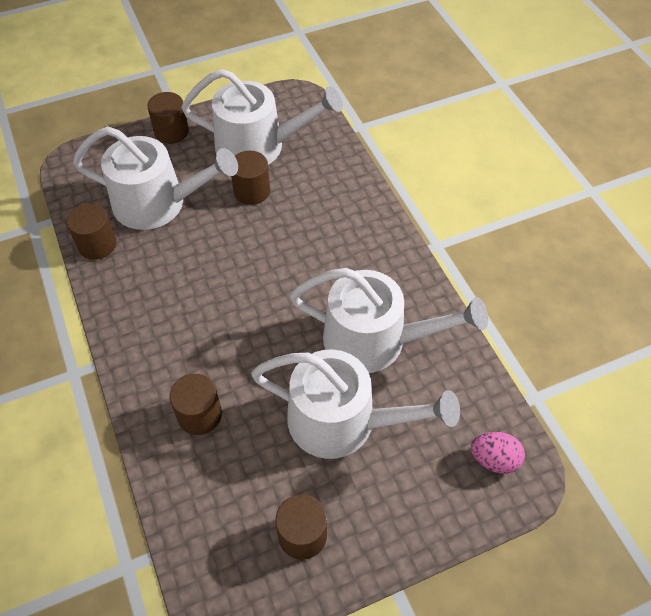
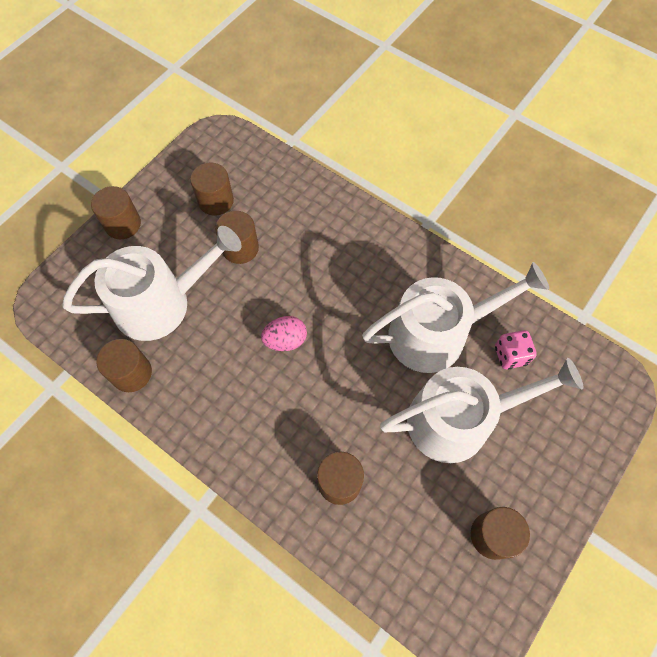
camera: 30 degrees left, 10 degrees up
white watering can [181,69,343,165] -> brown cylinder [190,163,234,216]
pink egg [471,432,525,474] -> pink egg moved to [261,316,307,351]
none -> pink dice [495,330,537,369]

